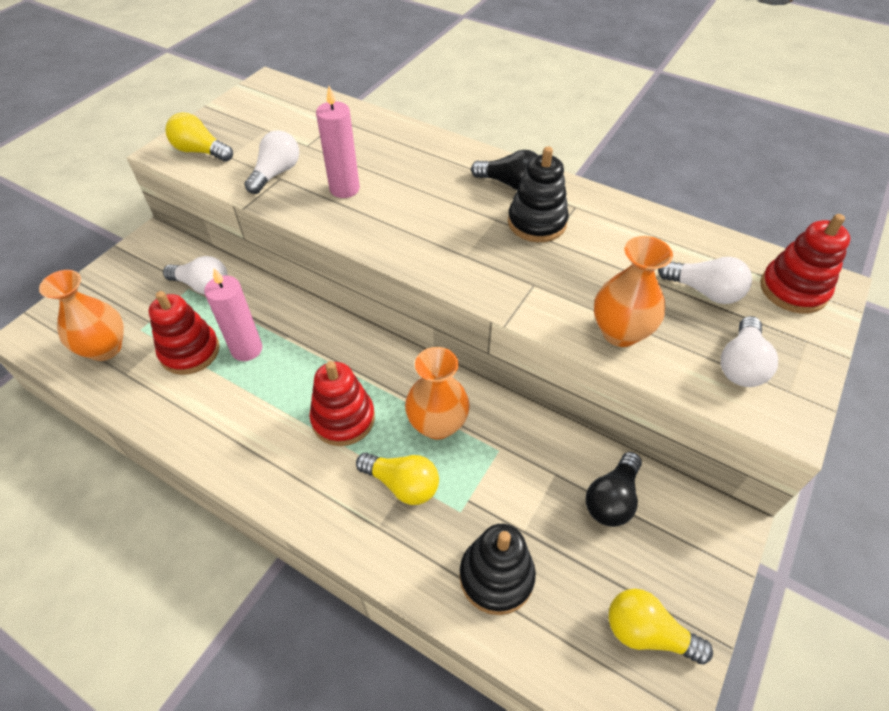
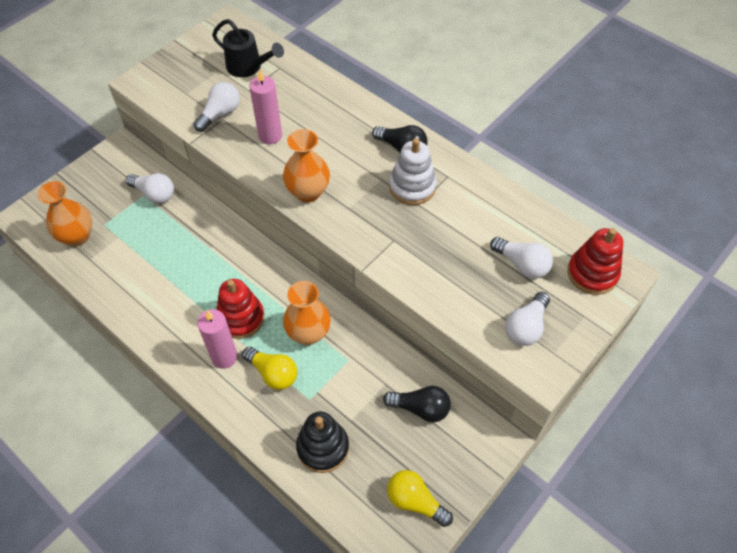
camera: 10 degrees right, 5 degrees up
red stacking toy [149,291,220,375] -> none
yellow light bulb [166,112,233,162] -> none
pink candle [204,268,262,361] -> pink candle moved to [197,309,237,369]
black stacking toy [508,147,569,242] -> white stacking toy [389,138,437,205]
black light bulb [586,452,642,527] -> black light bulb turned 120 degrees counterclockwise [383,386,451,422]
orange vase [594,236,673,347] -> orange vase moved to [283,129,330,202]
none -> black watering can [212,19,284,77]

